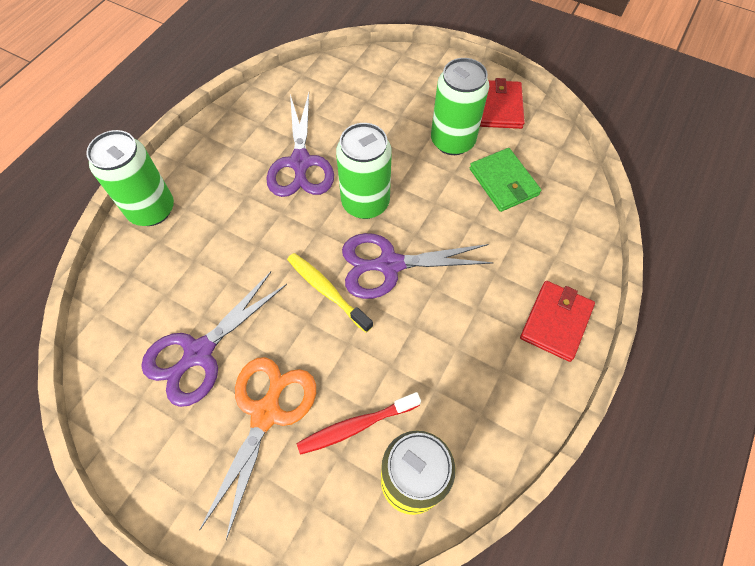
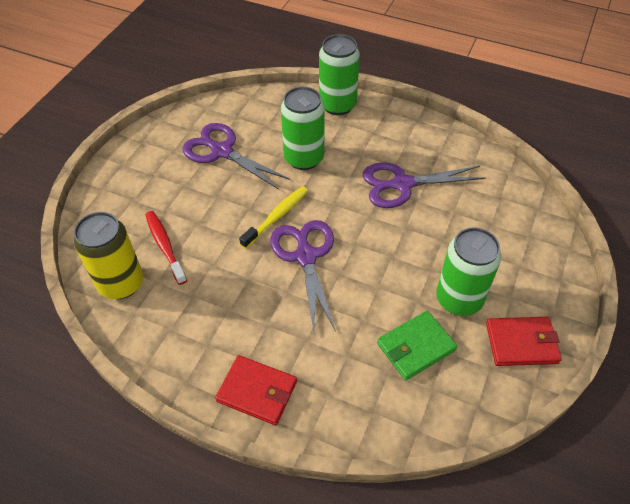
camera: 85 degrees right, 10 degrees down
orange scissors [200,357,316,540] -> none
green can [336,123,392,219] -> green can moved to [281,86,325,170]

